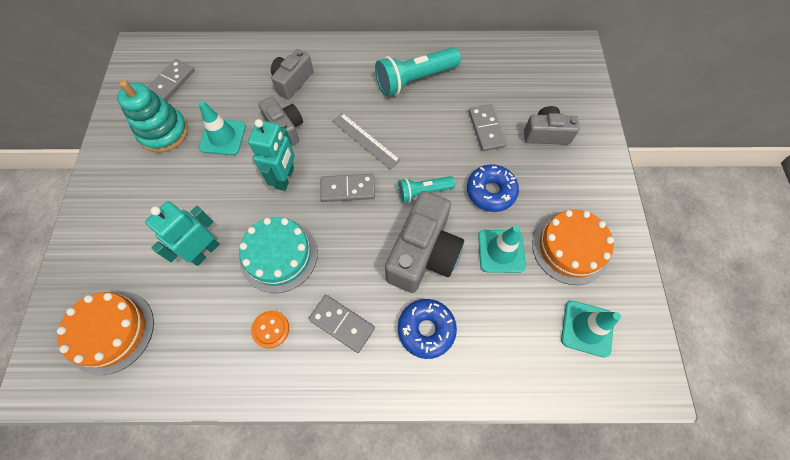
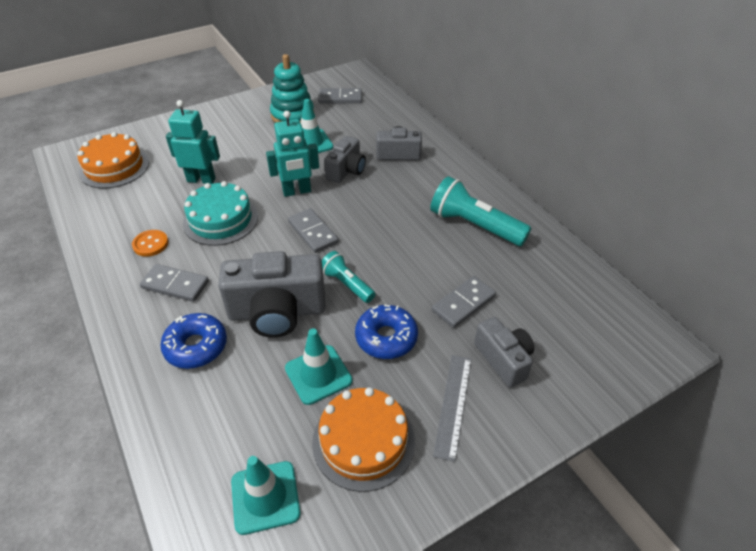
camera: 60 degrees right, 20 degrees down
grey domino [309,295,375,353] -> grey domino turned 75 degrees counterclockwise [140,264,209,302]
grey ruler [332,113,401,170] -> grey ruler moved to [433,355,472,462]

